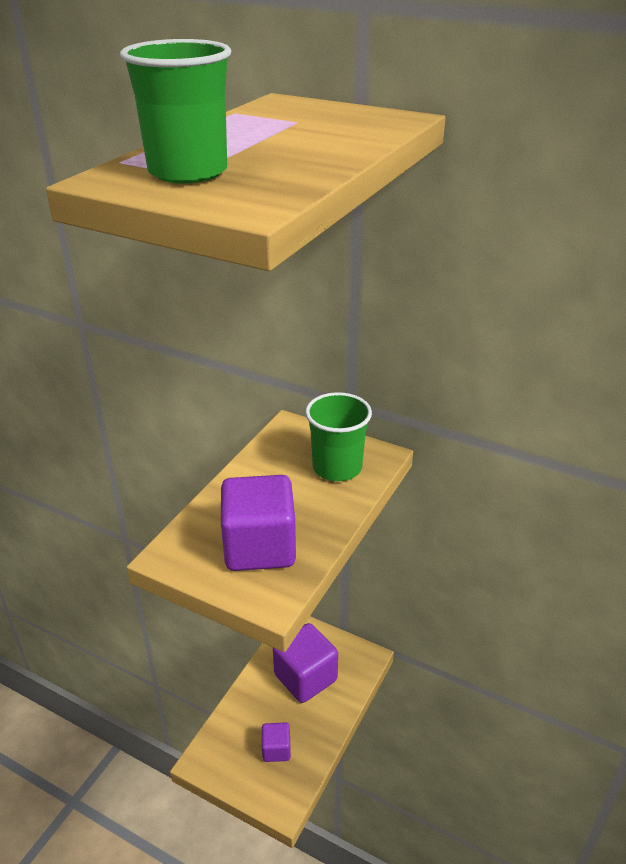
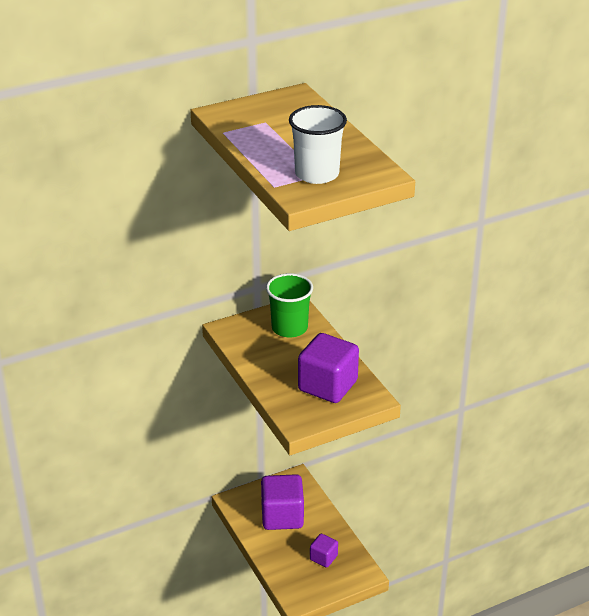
camera: 55 degrees left, 0 degrees up
green cup [120,39,231,183] -> white cup [289,105,347,184]

